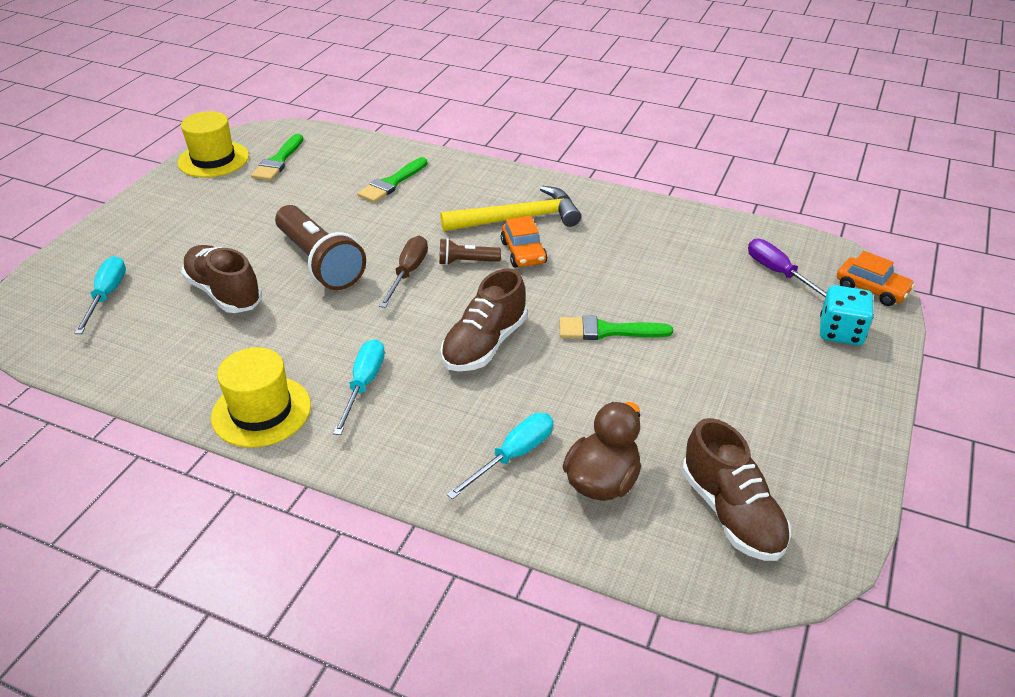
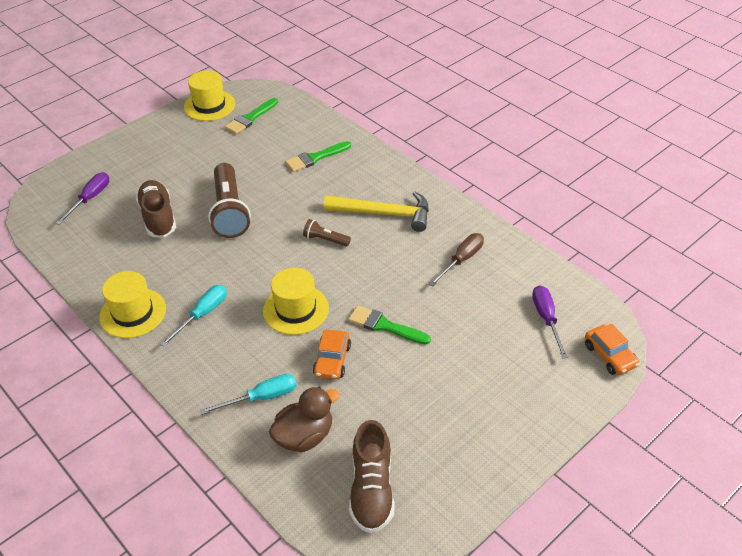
camera: 25 degrees right, 5 degrees up
turquoise screwdriver [74,256,126,334] -> purple screwdriver [55,172,109,225]
brown screwdriver [379,236,428,308] -> brown screwdriver moved to [429,233,484,287]
brown shoe [440,268,527,371] -> yellow hat [263,268,329,335]
orange car [501,216,547,267] -> orange car moved to [313,330,351,379]
turquoise dice [820,285,874,345] -> none

